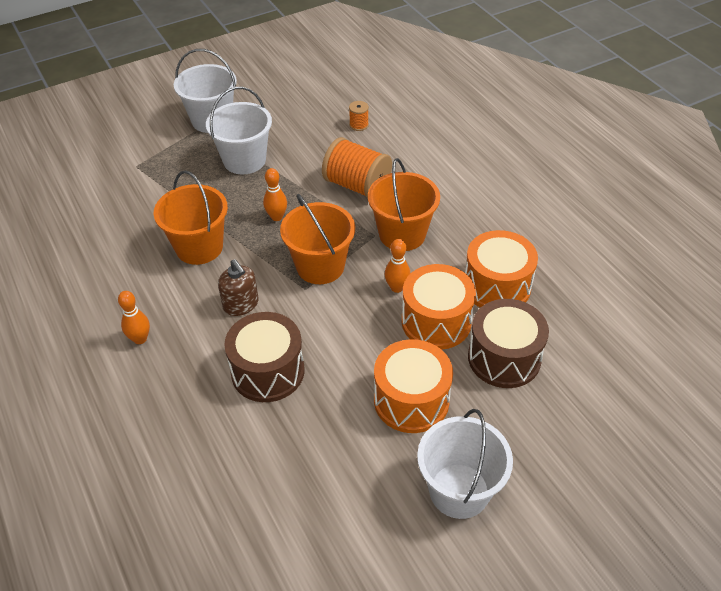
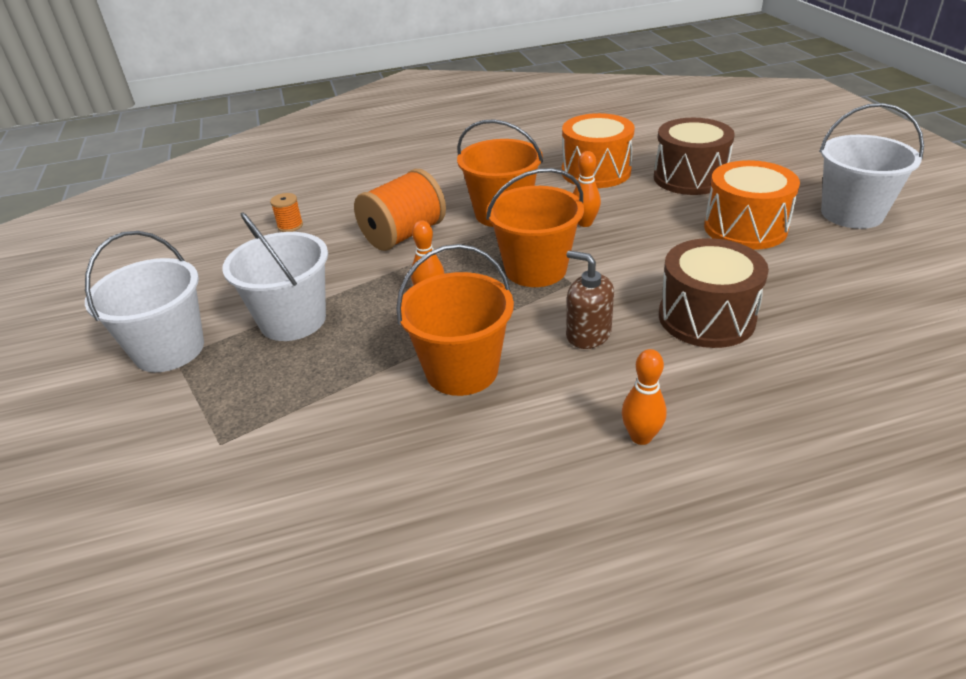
camera: 75 degrees left, 10 degrees down
brown soap dispenser [218,259,259,316] -> brown soap dispenser turned 120 degrees counterclockwise [566,250,614,349]
orange drum [402,264,476,350] -> none

